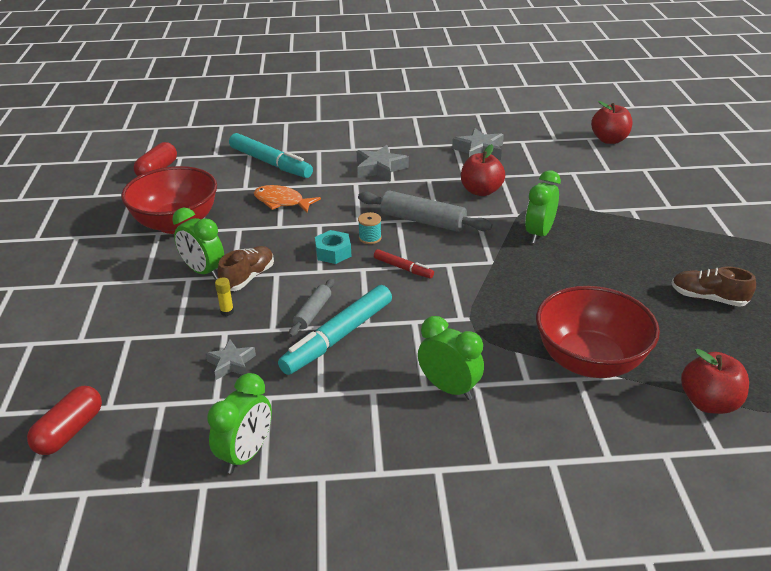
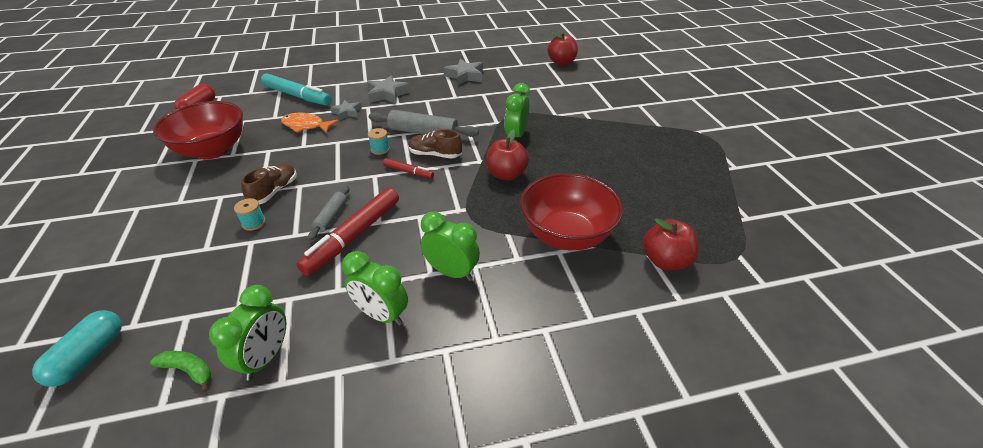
camera: 10 degrees left, 5 degrees up
red capsule [27,386,102,455] -> turquoise capsule [32,310,122,387]
green clock [172,208,224,279] -> green clock moved to [342,251,408,326]
grey star [205,339,256,380] -> grey star moved to [330,100,362,121]
yellow glue stick [215,278,234,316] -> turquoise spool [234,198,266,231]
turquoise marker [278,285,392,375] -> red marker [296,188,399,276]
turquoise nut [315,230,351,264] -> none
red apple [461,144,505,196] -> red apple moved to [486,129,529,180]
brown shoe [672,266,756,307] -> brown shoe moved to [408,129,462,158]
none -> green banana [150,351,211,393]

